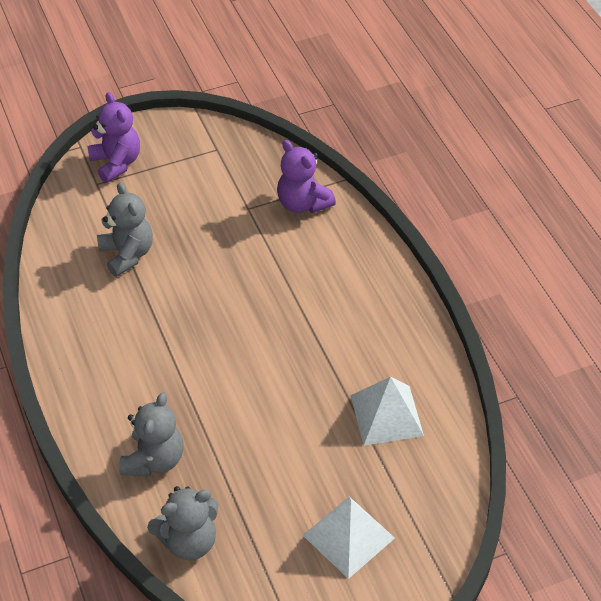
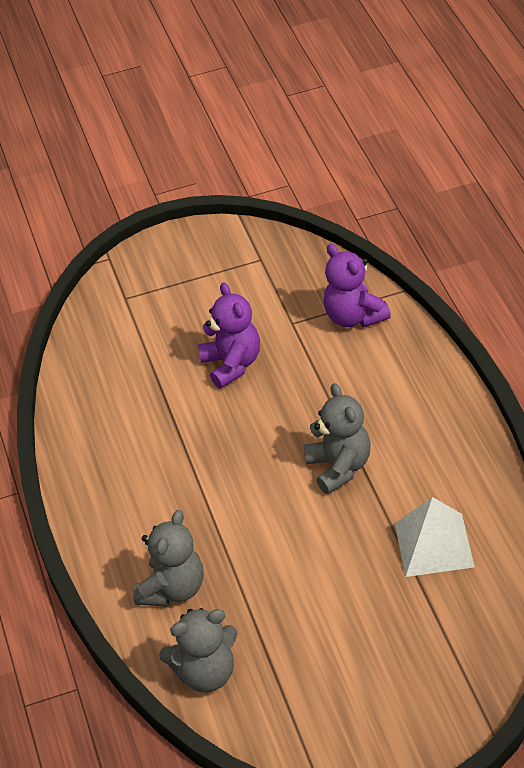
camera: 10 degrees right, 5 degrees down
purple teddy bear [87,92,140,183] -> purple teddy bear moved to [198,282,260,389]
grey teddy bear [97,182,153,277] -> grey teddy bear moved to [304,383,371,494]
white pyramid [303,497,395,579] -> none

